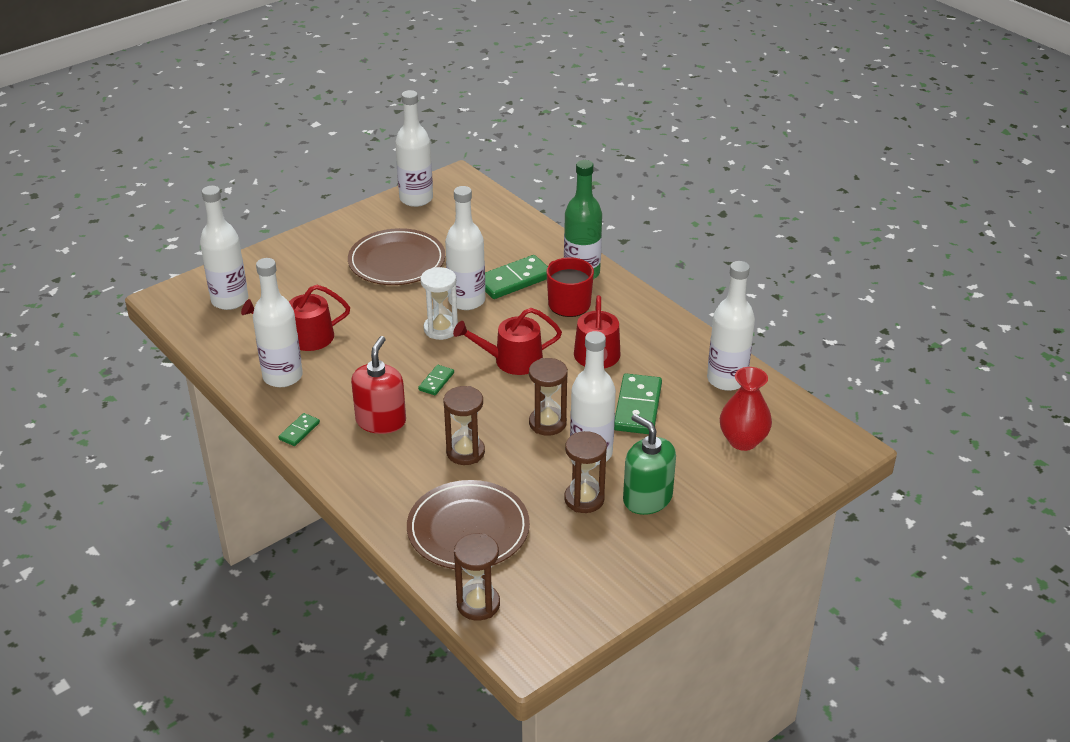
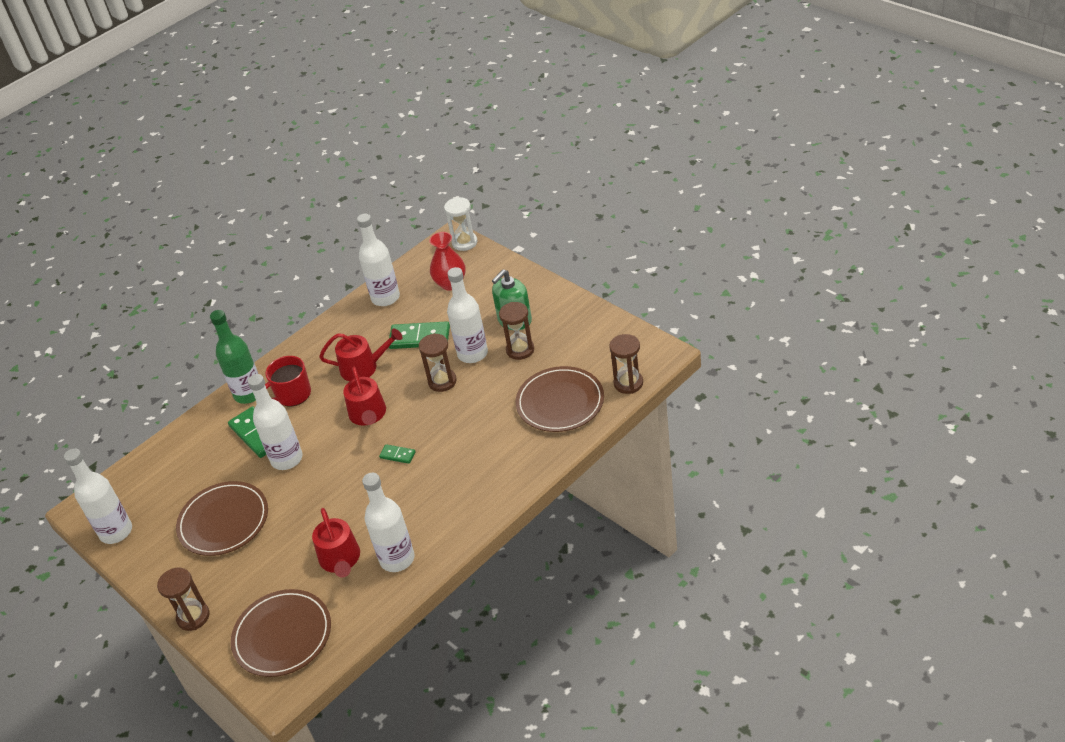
camera: 90 degrees left, 5 degrees up
white bottle [200,186,248,310] -> brown plate [231,589,331,677]
green domino [278,413,320,446] -> none
red soap dispenser [351,336,406,434] -> none
white hourglass [420,267,458,340] -> white hourglass moved to [444,197,477,251]
brown hourglass [443,386,485,465] -> brown hourglass moved to [157,568,209,631]

